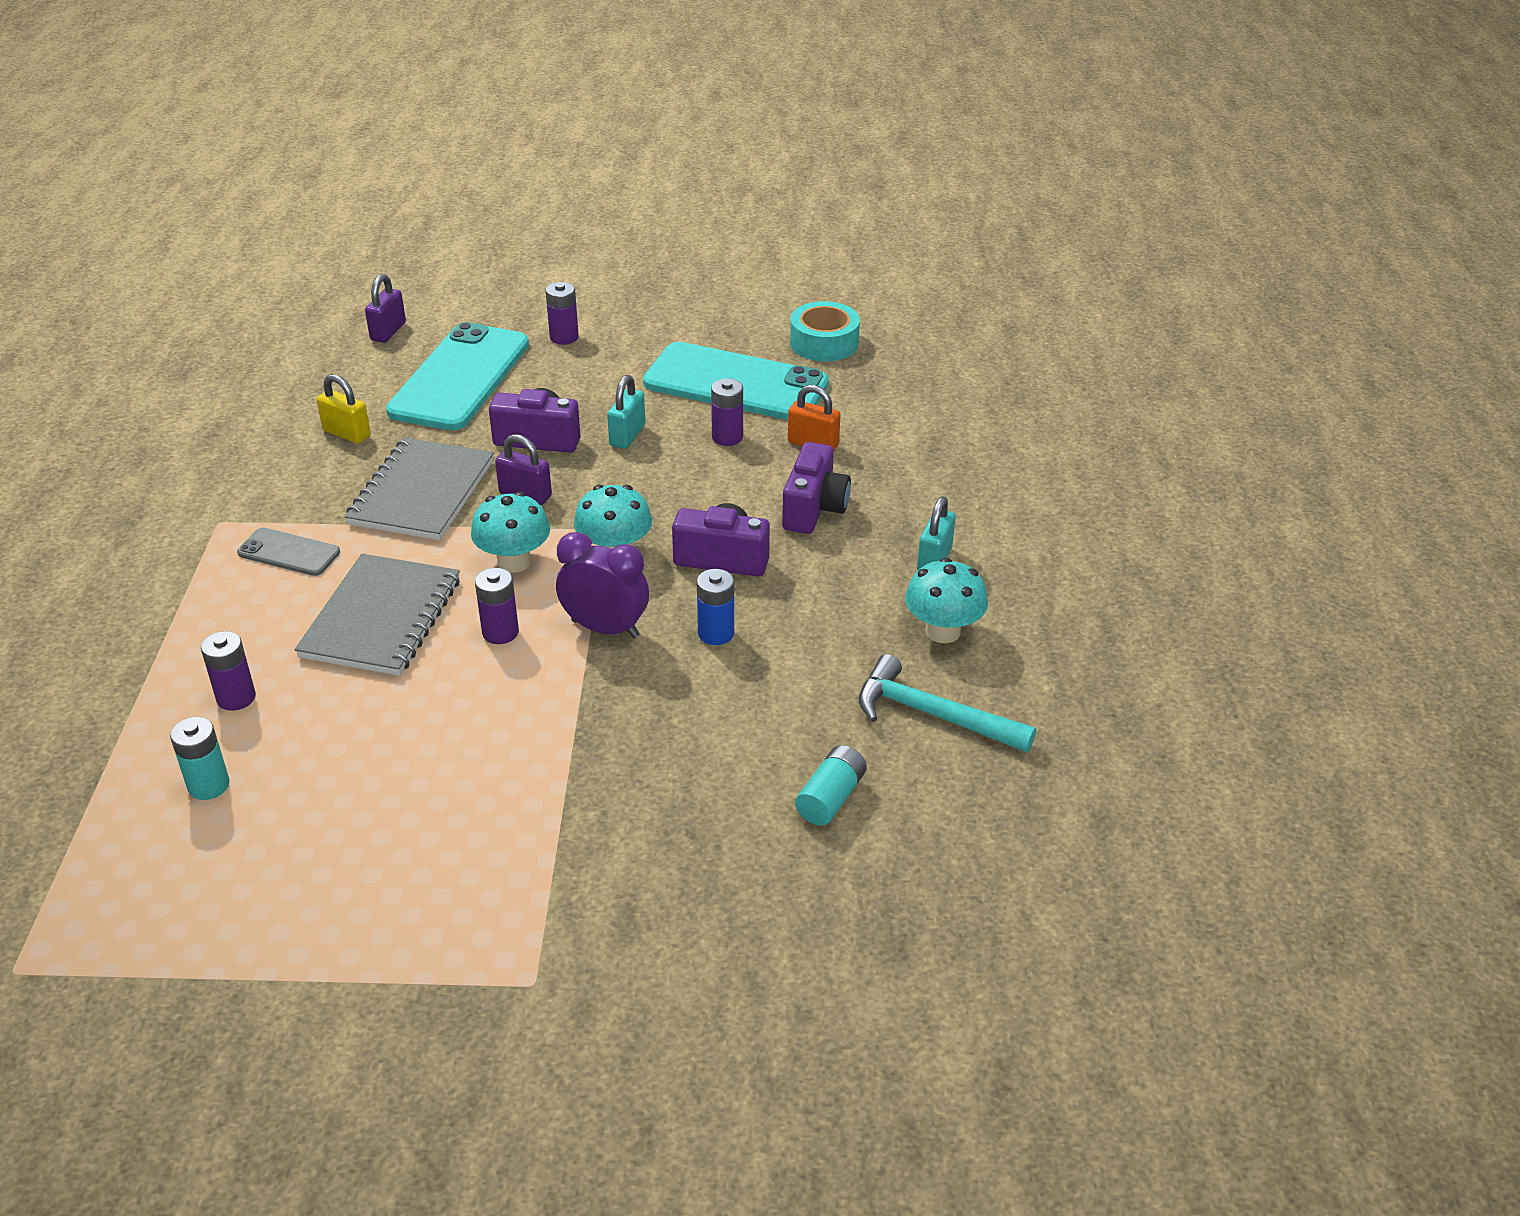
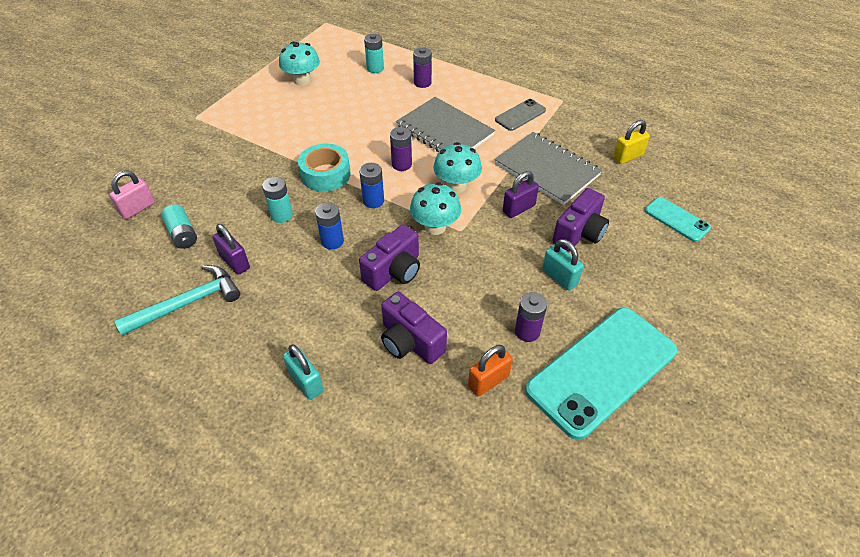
camera: 120 degrees right, 10 degrees up
purple padlock [365,274,406,343] -> purple padlock moved to [212,224,250,275]
turquoise phone [386,322,529,430] -> turquoise phone [644,197,711,242], size x0.48
purple battery [546,282,579,345] -> none
purple clock [556,532,649,638] -> blue battery [359,163,384,208]
turquoise tape [790,301,860,361] -> turquoise tape moved to [298,143,351,192]
turquoise mushroom [905,558,988,643] -> turquoise mushroom moved to [279,42,320,86]
none -> pink padlock [109,171,155,219]
none -> turquoise battery [262,177,293,223]

